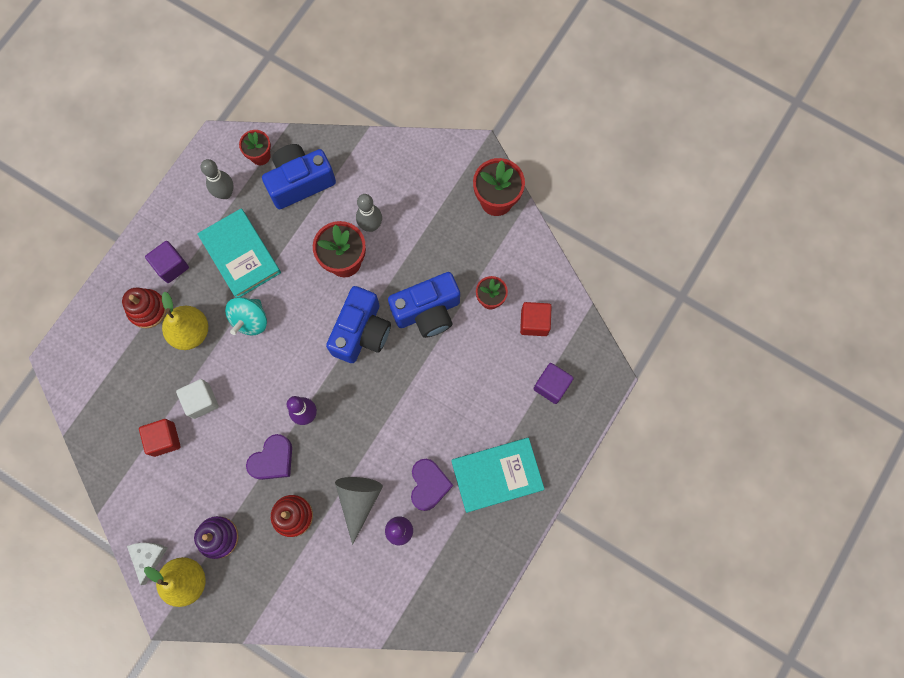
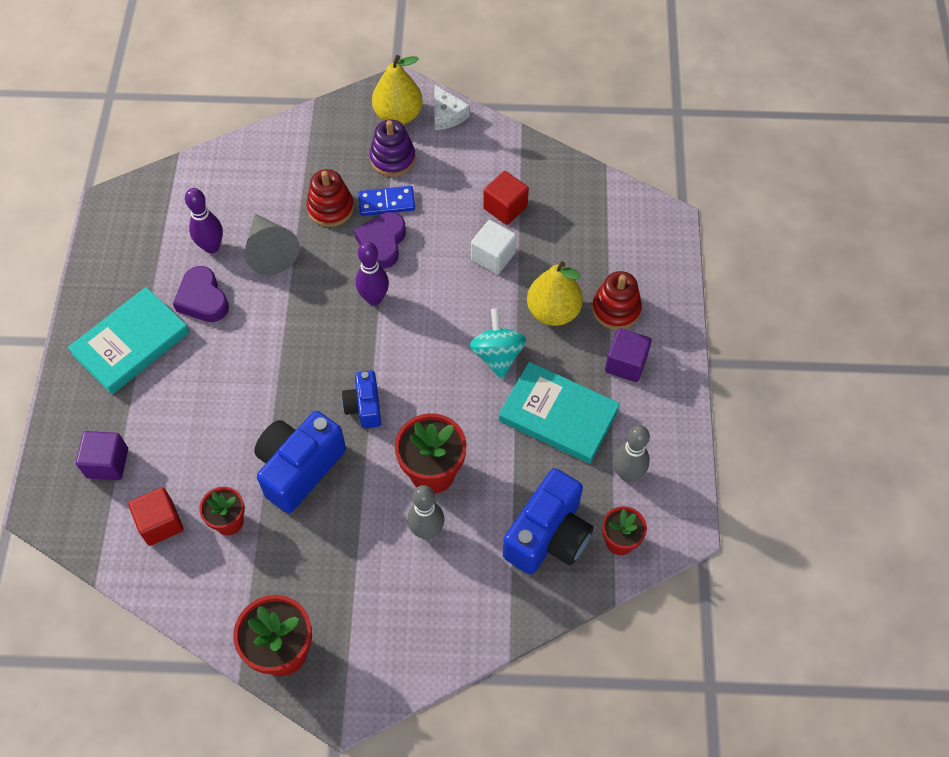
camera: 150 degrees right, 15 degrees down
blue camera [326,286,391,363] -> blue camera [342,370,381,428], size x0.57
none -> blue domino [358,186,415,216]

